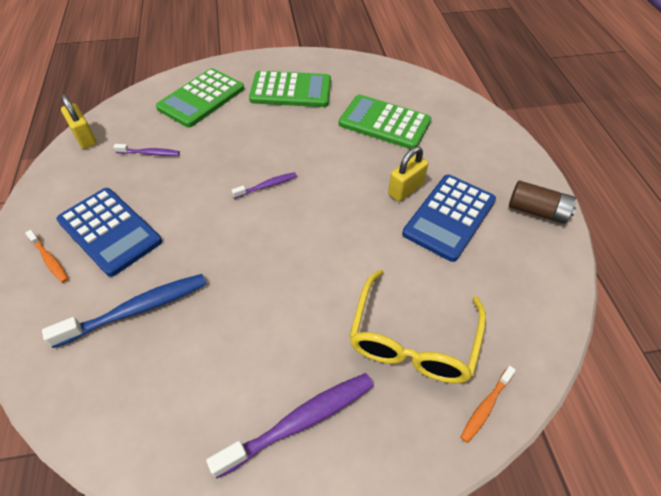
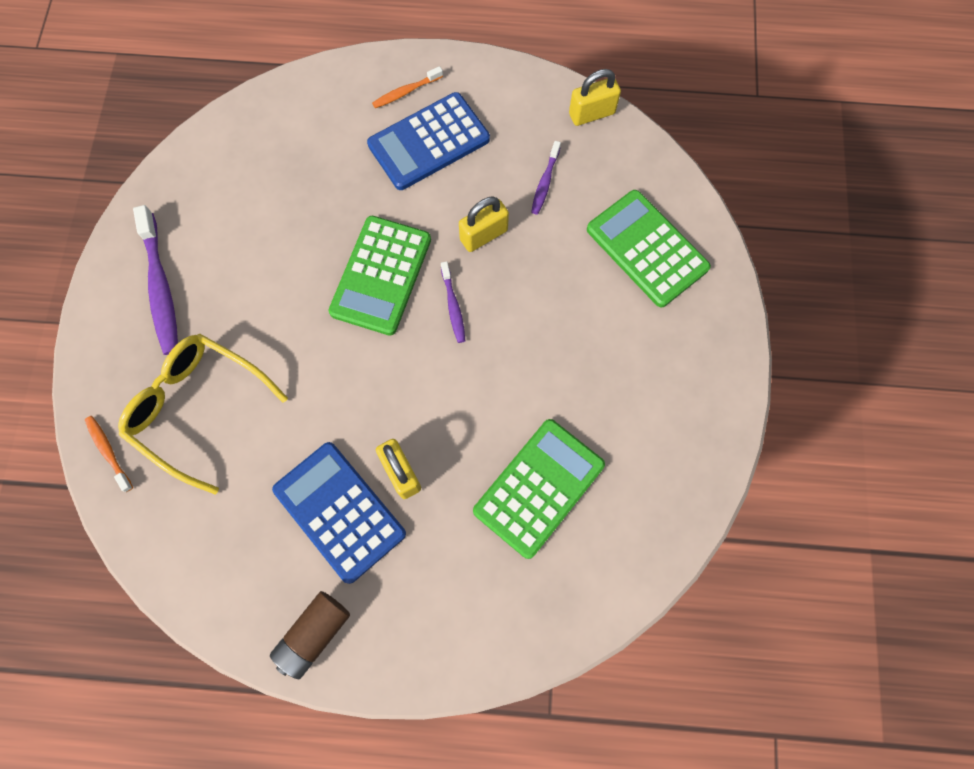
camera: 105 degrees right, 20 degrees up
blue toothbrush [42,274,207,348] -> none
green calculator [249,71,331,107] -> green calculator moved to [328,216,431,336]
none -> yellow padlock [459,196,509,252]

